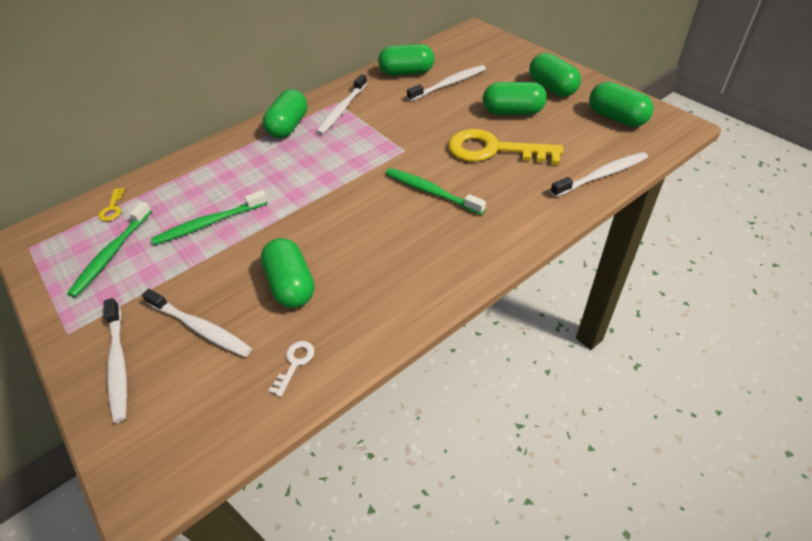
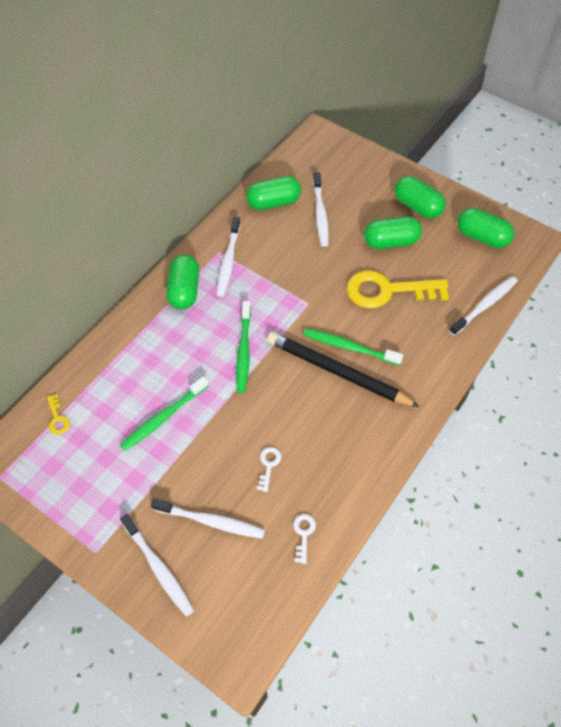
camera: 20 degrees left, 10 degrees up
green toothbrush [67,202,152,297] -> green toothbrush moved to [236,301,251,393]
green capsule [261,238,314,308] -> white key [257,447,281,492]
white toothbrush [407,65,486,101] -> white toothbrush turned 135 degrees clockwise [313,172,329,247]
none -> black pencil [267,332,420,407]

